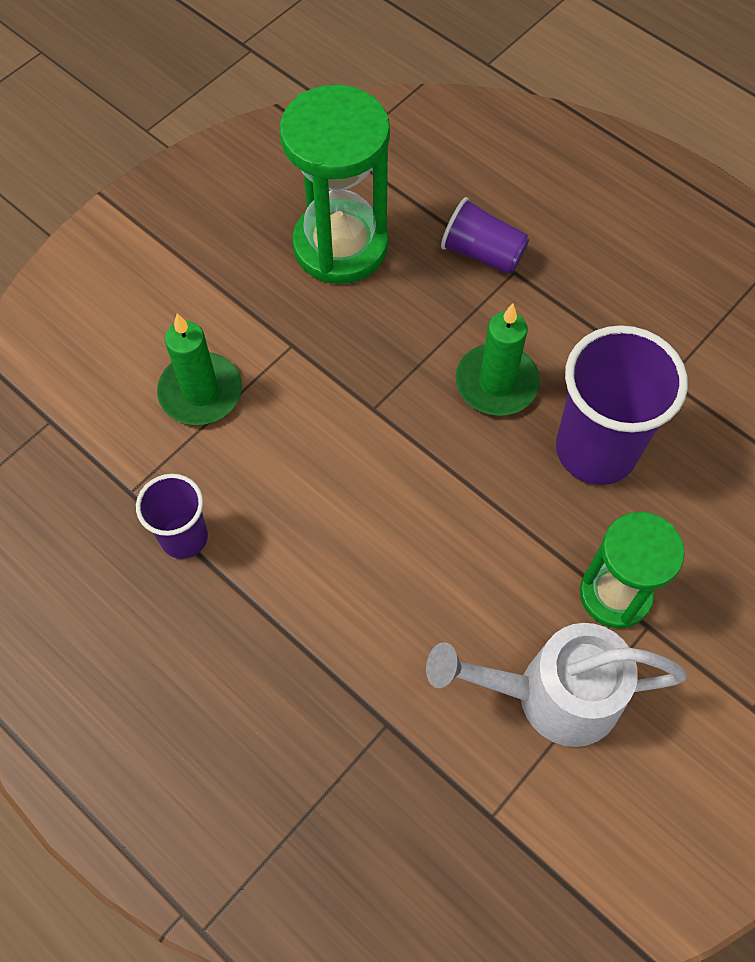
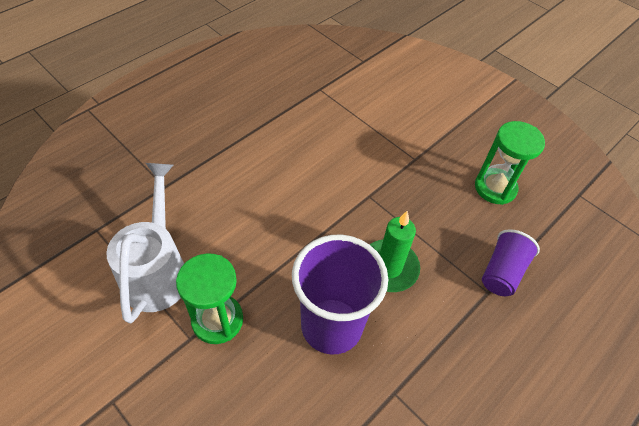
camera: 90 degrees right, 10 degrees down
purple cup [136,474,208,559] -> none
green candle [157,313,242,425] -> none
green hourglass [280,85,390,284] -> green hourglass [475,121,545,205], size x0.65

